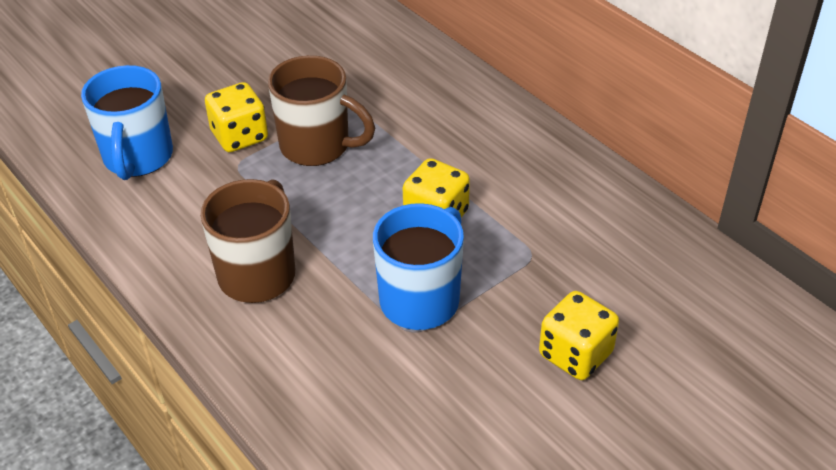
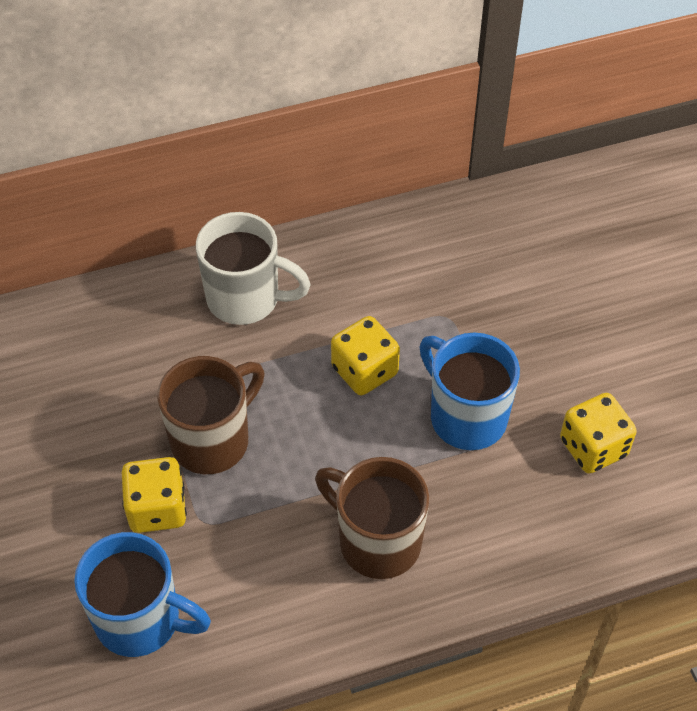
camera: 70 degrees left, 10 degrees up
yellow dice [539,291,619,380] -> yellow dice moved to [560,393,637,474]
none -> white mug [196,212,311,325]

